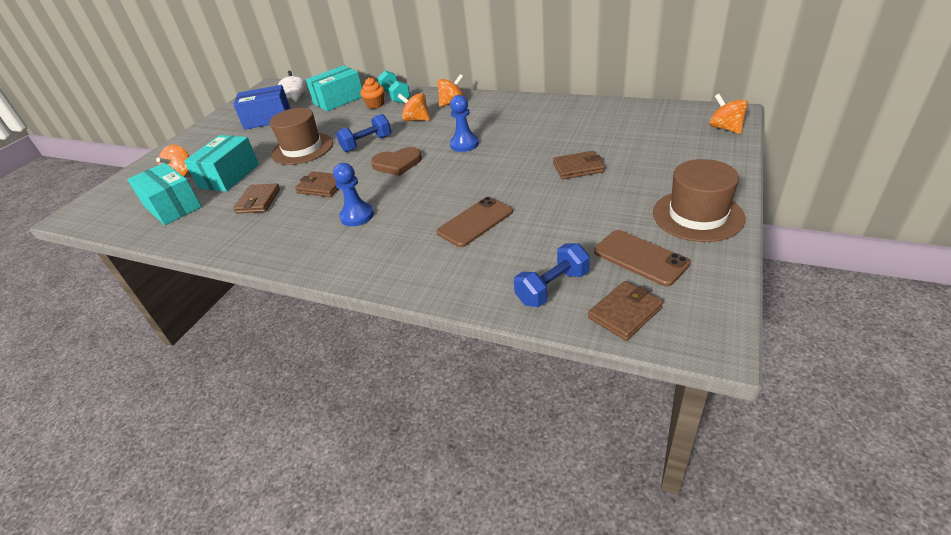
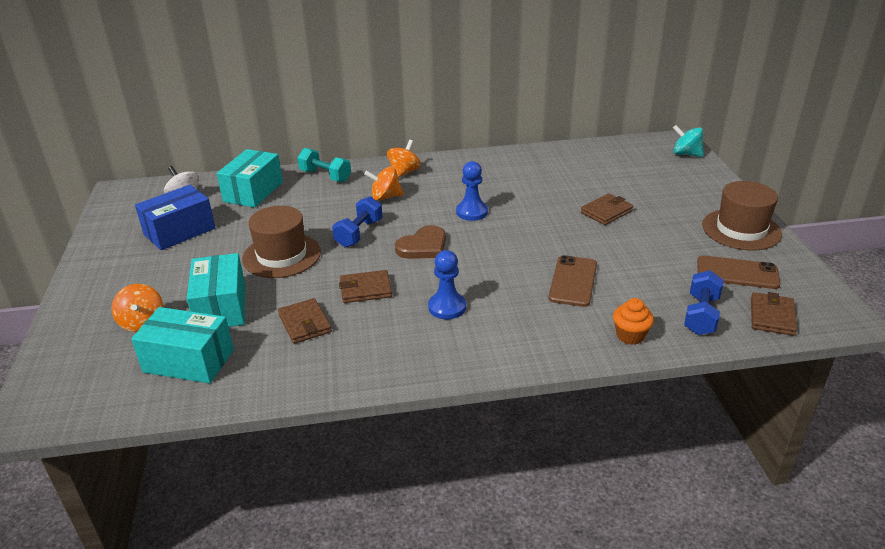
camera: 35 degrees left, 5 degrees down
orange cupcake [360,77,385,109] -> orange cupcake moved to [613,298,654,345]
orange spinning top [709,94,748,134] -> turquoise spinning top [673,125,704,157]

